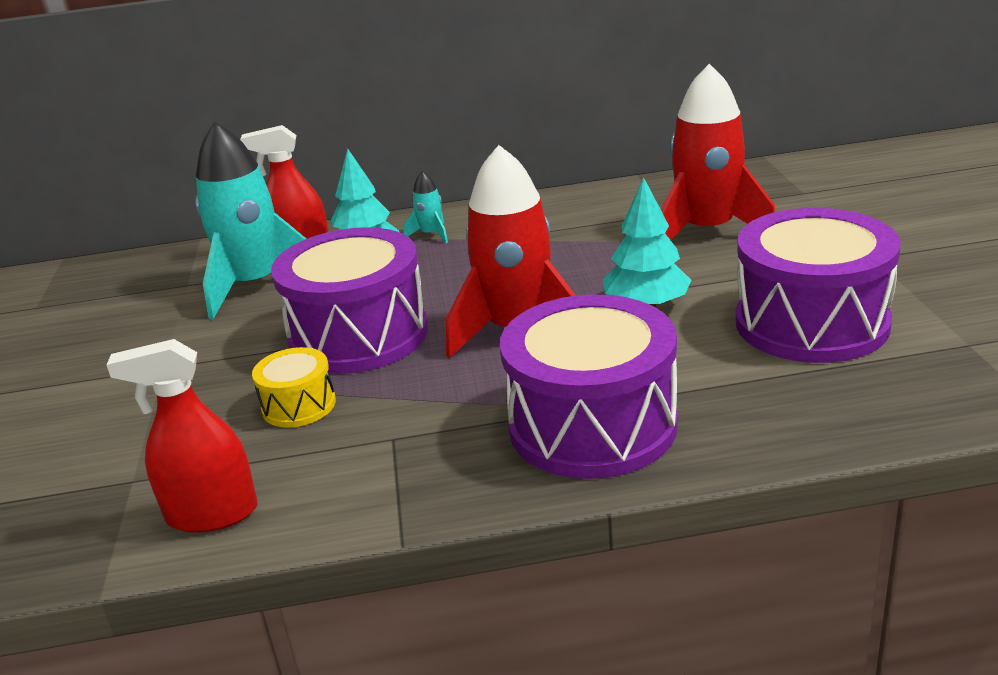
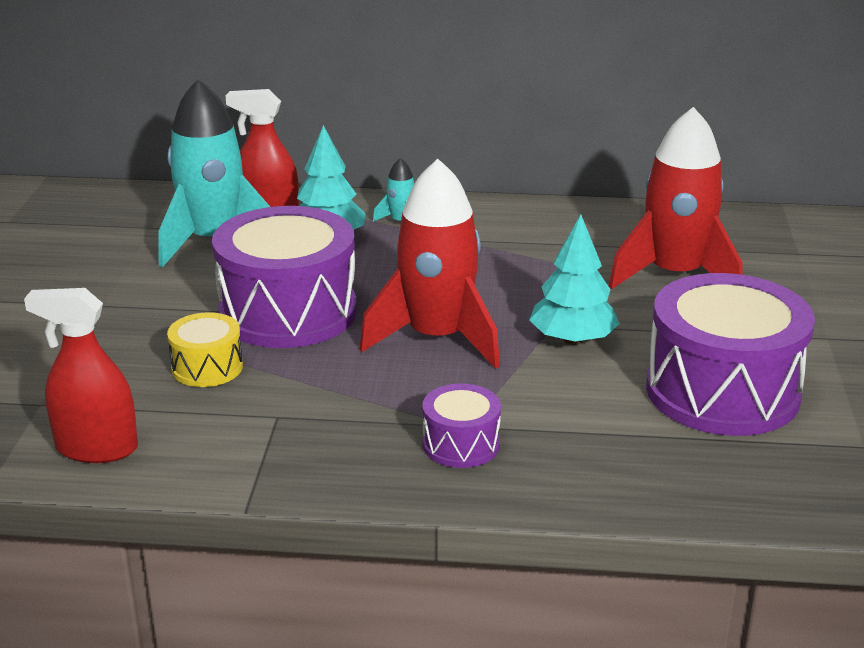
camera: 10 degrees right, 0 degrees up
purple drum [500,294,678,479] -> purple drum [422,383,501,468], size x0.48

